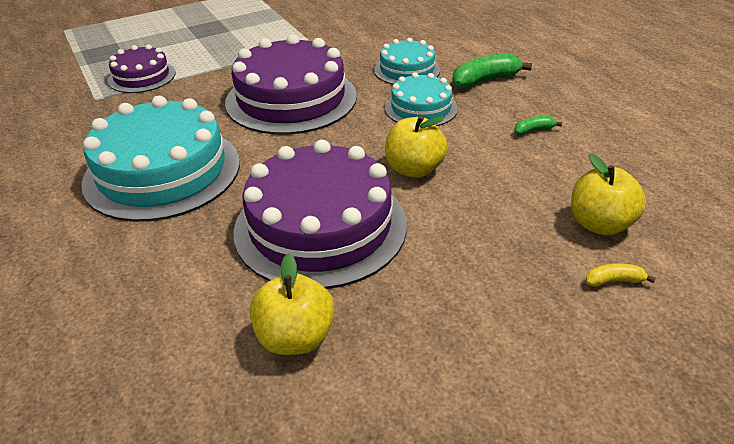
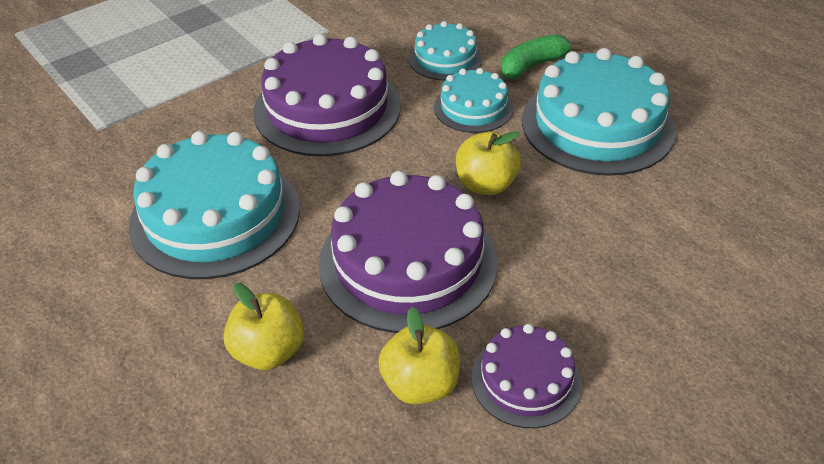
camera: 10 degrees left, 5 degrees up
purple cake [108,44,176,93] -> purple cake moved to [471,324,582,428]
green banana [514,116,562,135] -> turquoise cake [522,48,676,176]
yellow apple [571,153,646,235] -> yellow apple moved to [223,283,304,370]
yellow banana [586,263,656,287] -> none

